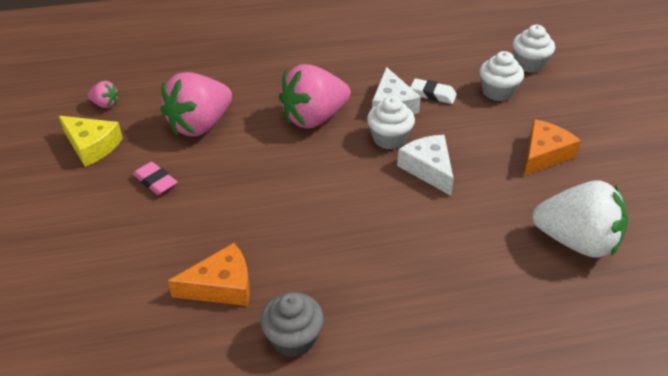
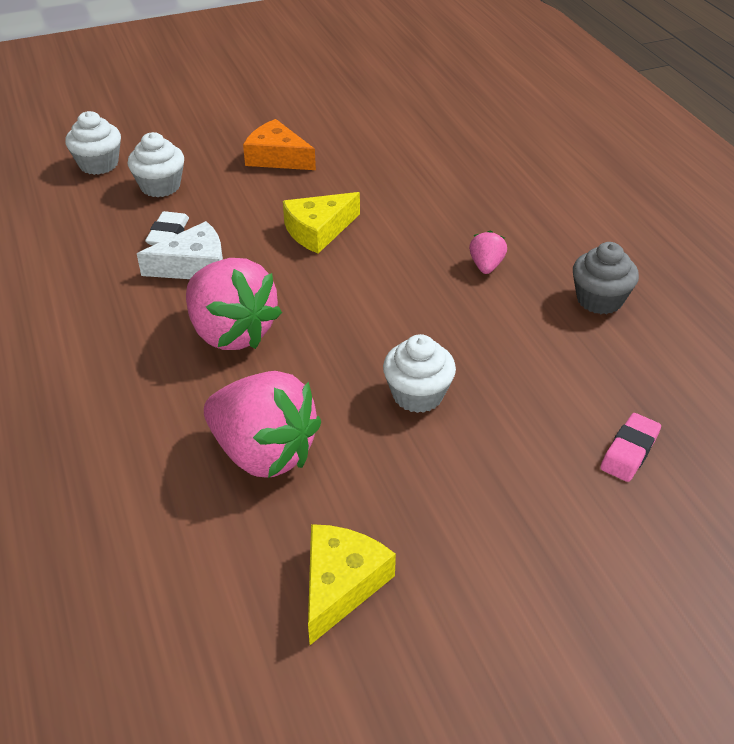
camera: 100 degrees left, 0 degrees up
pink strawberry [87,81,119,108] -> pink strawberry moved to [469,231,507,274]
pink eraser [133,162,178,195] -> pink eraser moved to [600,413,661,482]
orange cheese [168,243,250,306] -> none
white cupcake [367,96,415,149] -> white cupcake moved to [383,334,456,413]
white cheese [397,135,454,196] -> yellow cheese [283,192,360,254]
white strawberry [532,181,628,258] -> none

